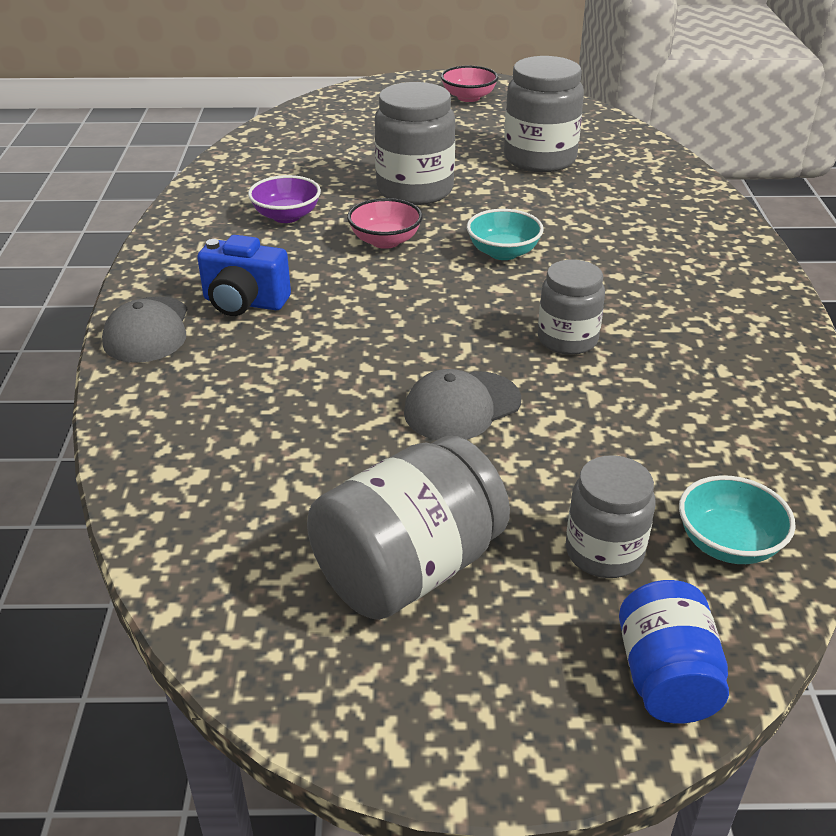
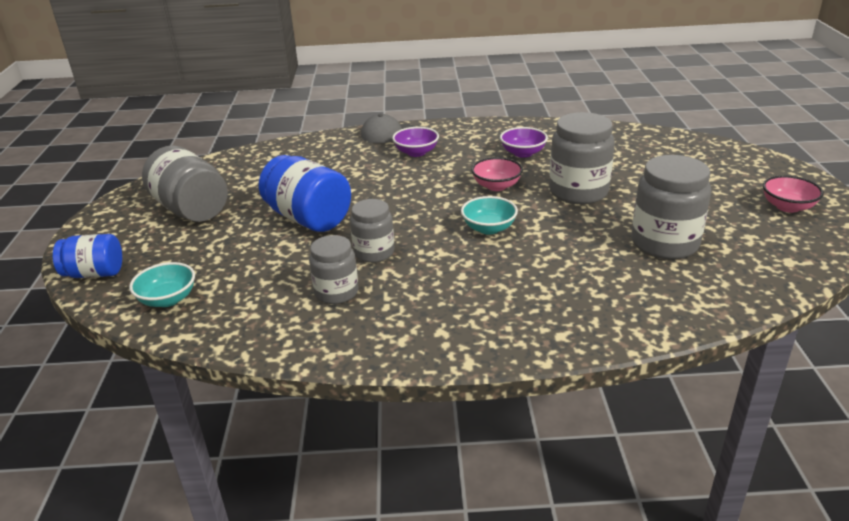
camera: 90 degrees right, 5 degrees down
blue camera [197,235,291,316] -> purple bowl [392,127,439,157]
grey cap [404,369,521,440] -> blue jar [259,155,351,232]
grey jar [566,455,655,578] -> grey jar moved to [309,235,358,304]

